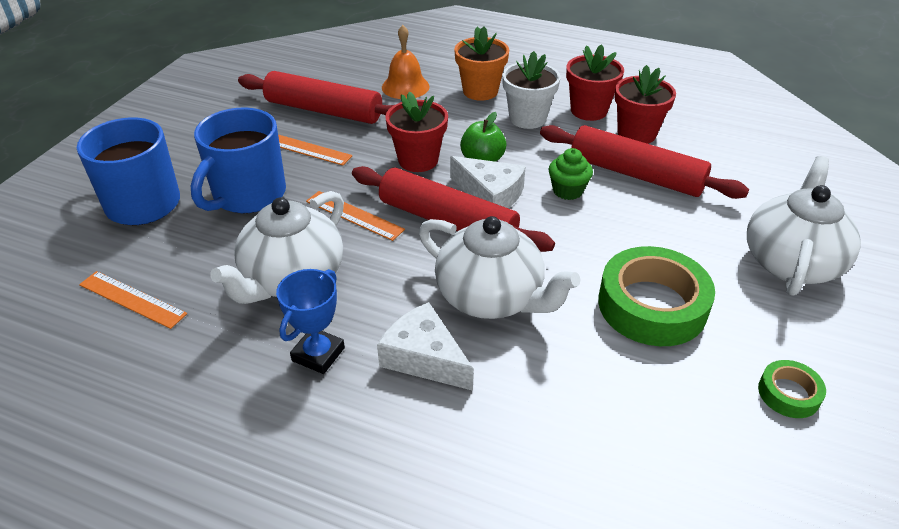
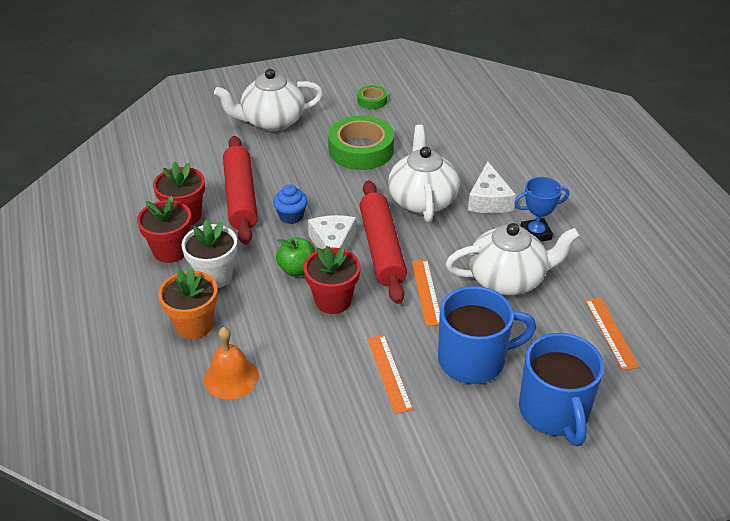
camera: 130 degrees left, 0 degrees up
red rolling pin [238,71,394,124] -> none
green cupcake [549,148,593,200] -> blue cupcake [273,184,308,224]

